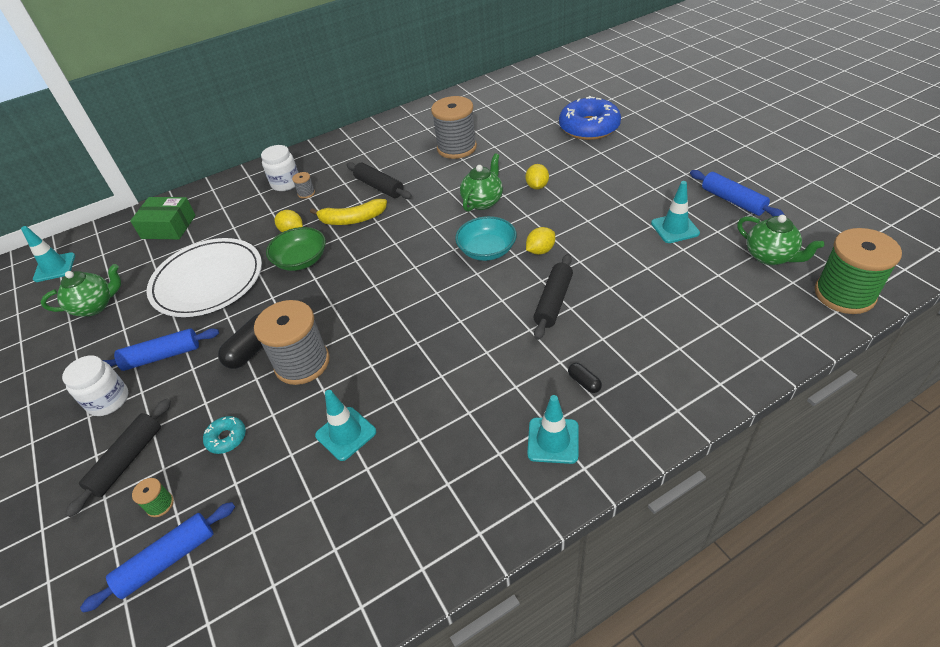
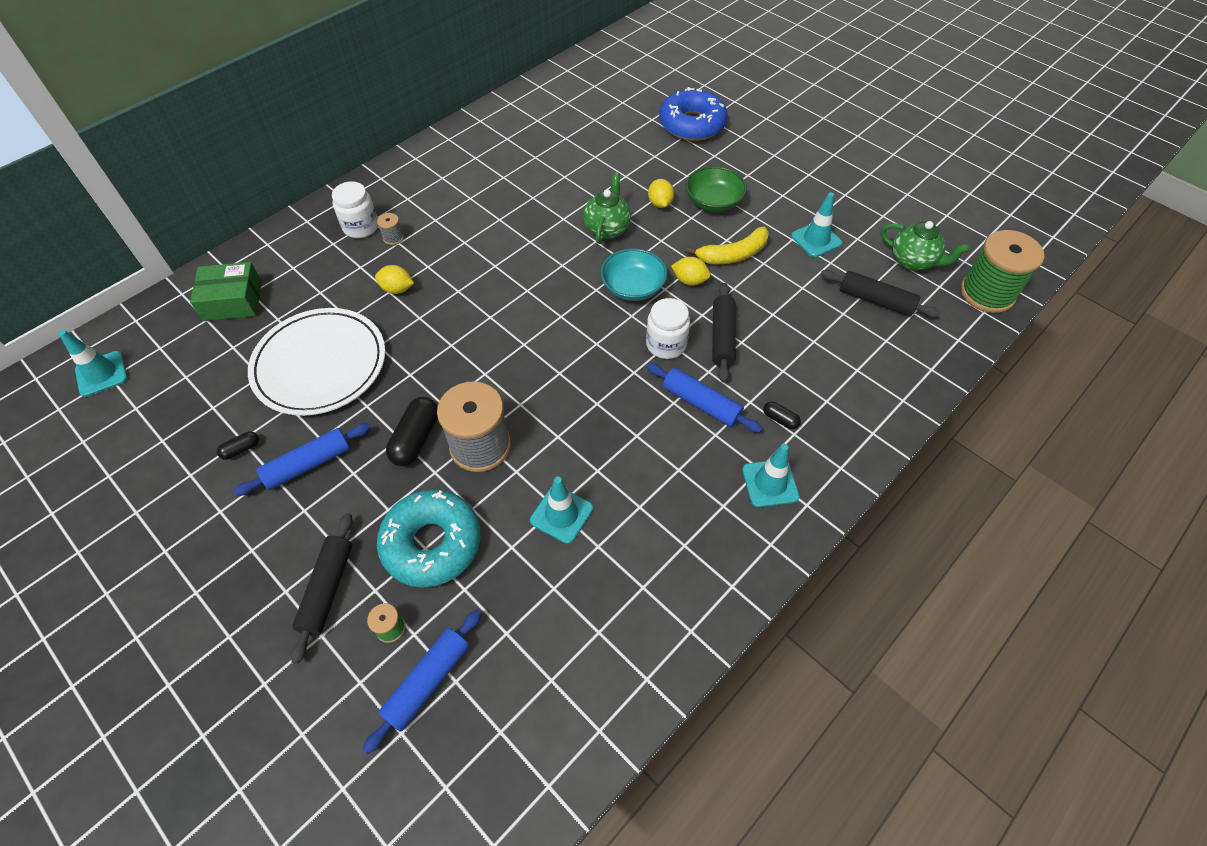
camera: 20 degrees left, 10 degrees up
green teapot [41,264,121,316] -> none
white jar [62,355,128,416] -> white jar moved to [646,298,690,359]
turquoise donut [203,416,246,454] -> turquoise donut [377,490,481,588], size x2.23
green bowl [266,227,326,271] -> green bowl moved to [686,166,747,212]
yellow banana [310,199,387,225] -> yellow banana moved to [685,227,769,264]
black rolling pin [347,162,412,199] -> black rolling pin moved to [821,270,941,318]
grey spool [431,96,477,159] -> none
yellow lemon [526,227,555,255] -> yellow lemon turned 75 degrees clockwise [671,257,710,286]
blue rolling pin [690,170,785,217] -> blue rolling pin moved to [647,363,762,433]
none -> black capsule [217,431,259,460]

